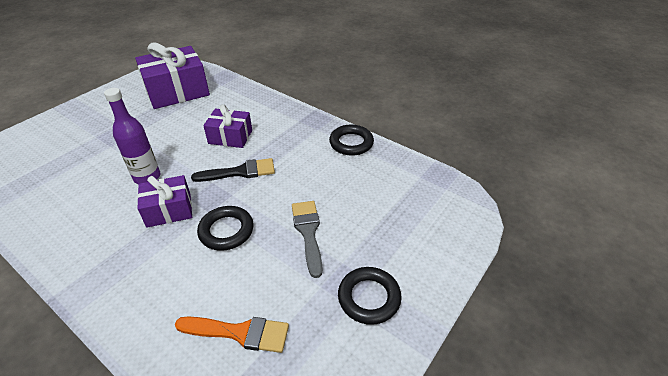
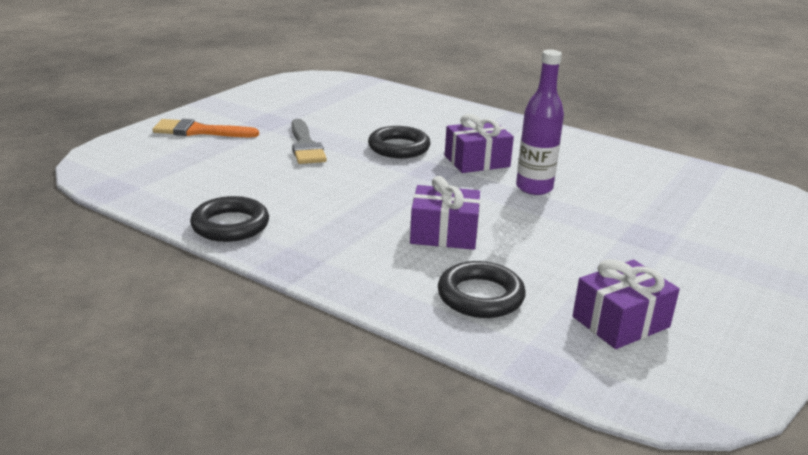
camera: 175 degrees right, 15 degrees down
purple gift [135,42,210,109] -> purple gift [573,259,680,349], size x0.58
orange brush [175,316,289,353] -> orange brush moved to [153,119,259,137]
black brush [191,158,275,182] -> none
black ring [338,267,402,325] -> black ring moved to [438,261,526,318]

